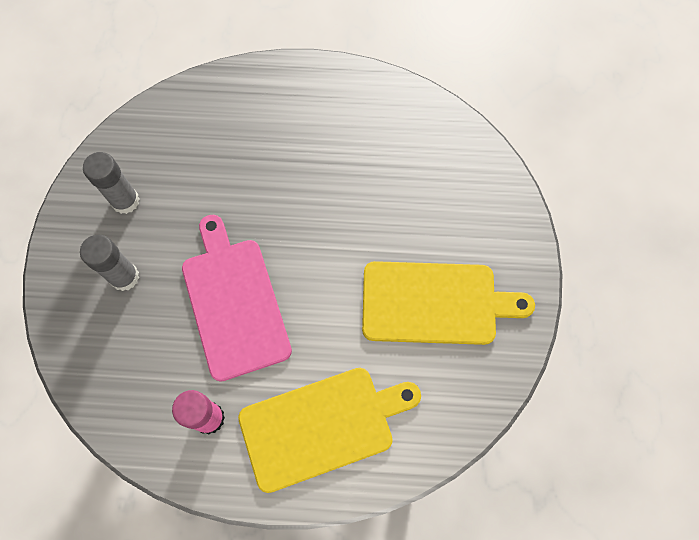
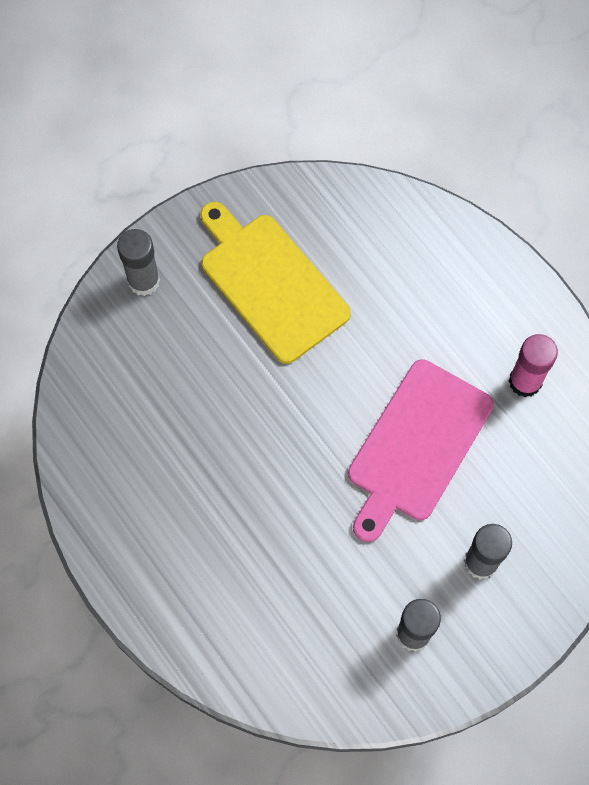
camera: 130 degrees left, 0 degrees up
yellow cutting board [238,368,421,493] -> none
none -> grey glue stick [117,229,160,296]

